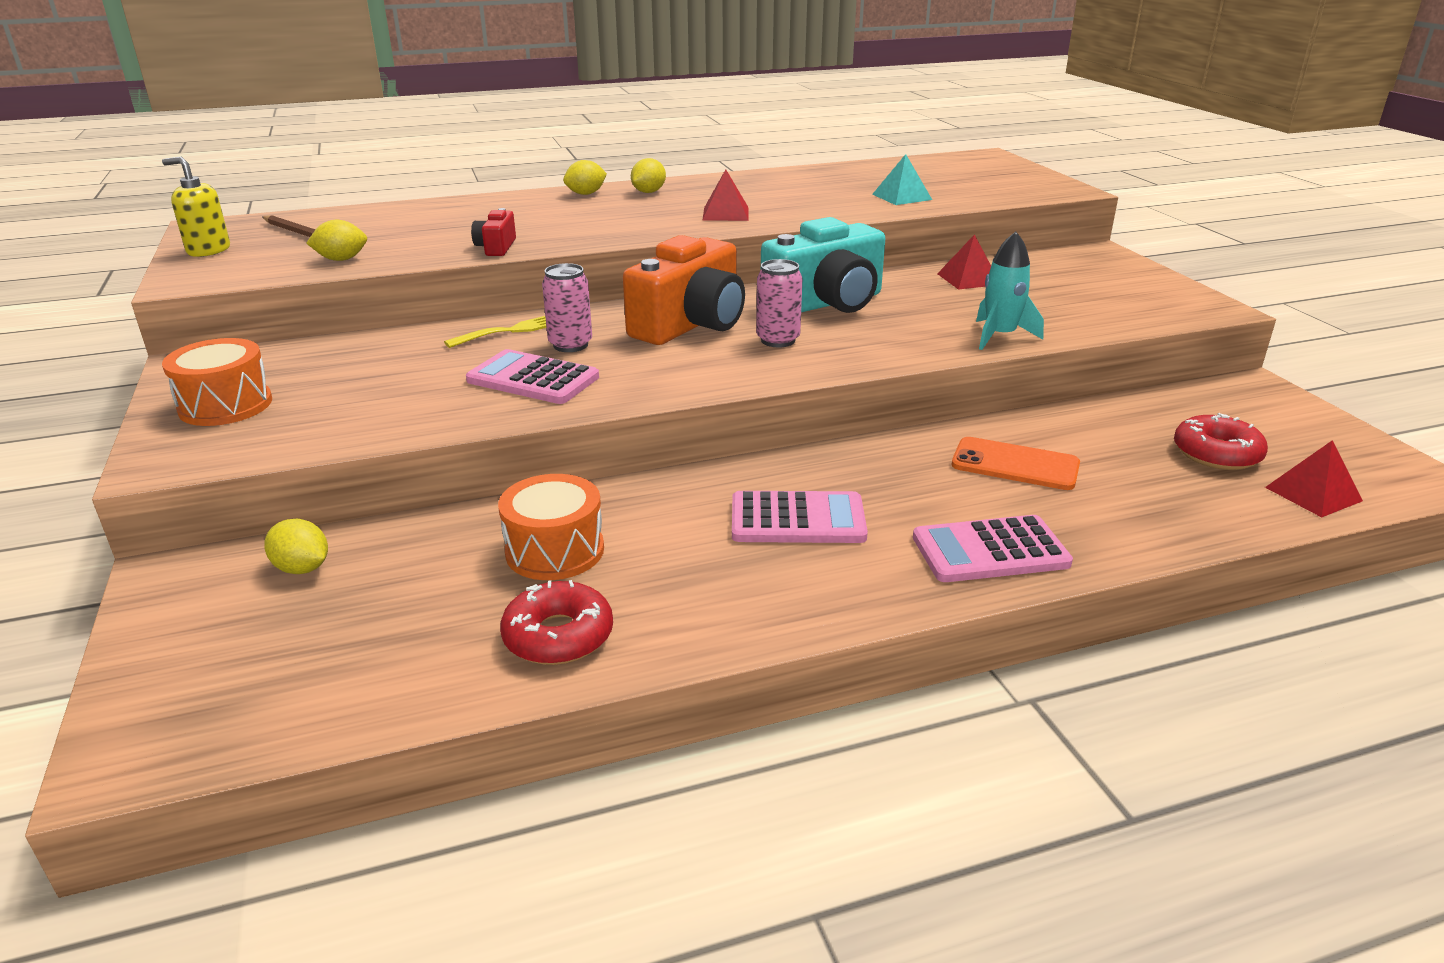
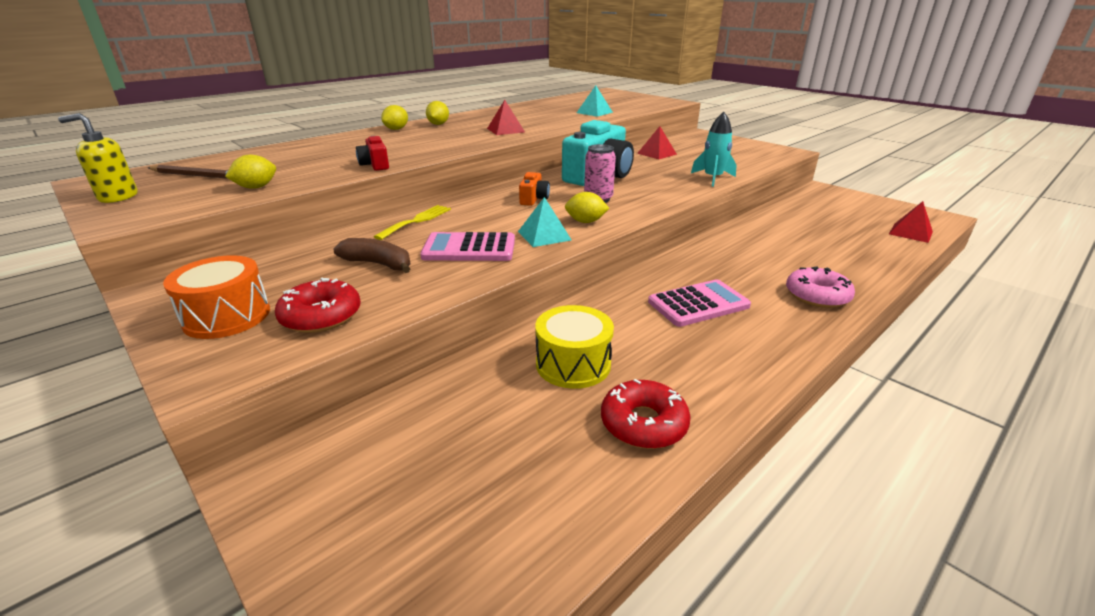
camera: 25 degrees left, 0 degrees up
yellow lemon [264,519,328,574] -> yellow lemon moved to [565,192,610,223]
orange drum [498,474,604,580] -> yellow drum [535,305,614,389]
pink can [542,263,592,352] -> none
orange camera [623,235,745,345] -> orange camera [519,172,550,206], size x0.45
pink calculator [913,515,1073,582] -> pink donut [786,267,855,308]
orange phone [952,437,1080,490] -> none
red donut [1174,413,1268,470] -> red donut moved to [275,278,361,333]
none -> brown banana [333,238,410,273]
none -> turquoise pyramid [518,197,571,247]

